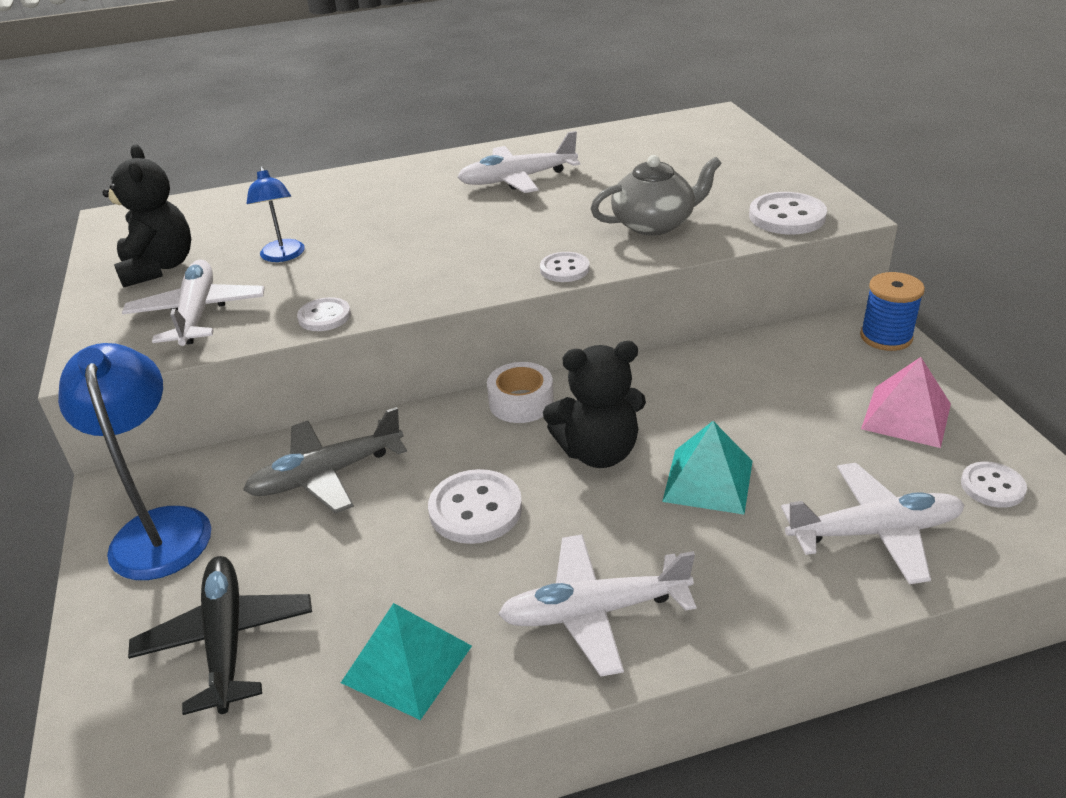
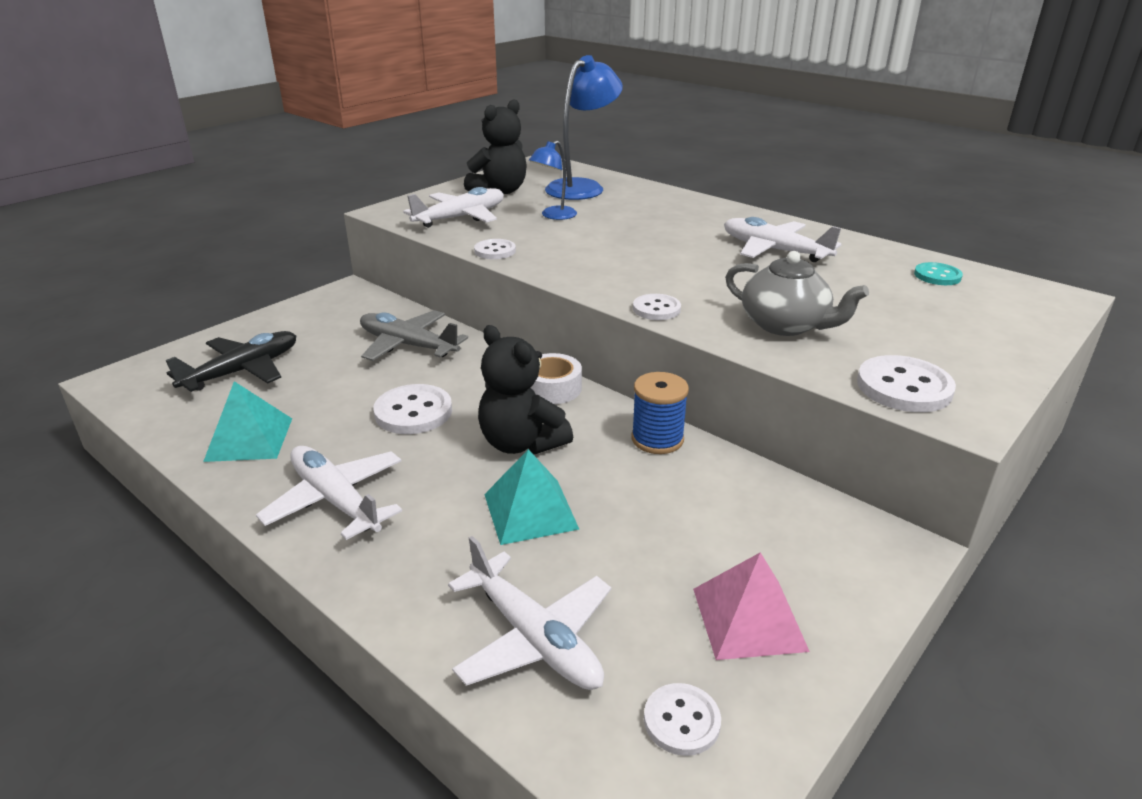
camera: 55 degrees right, 5 degrees down
blue lamp [58,343,211,580] -> blue lamp moved to [545,55,623,200]
blue spool [860,272,925,351] -> blue spool moved to [631,372,689,454]
none -> turquoise button [914,262,963,285]

